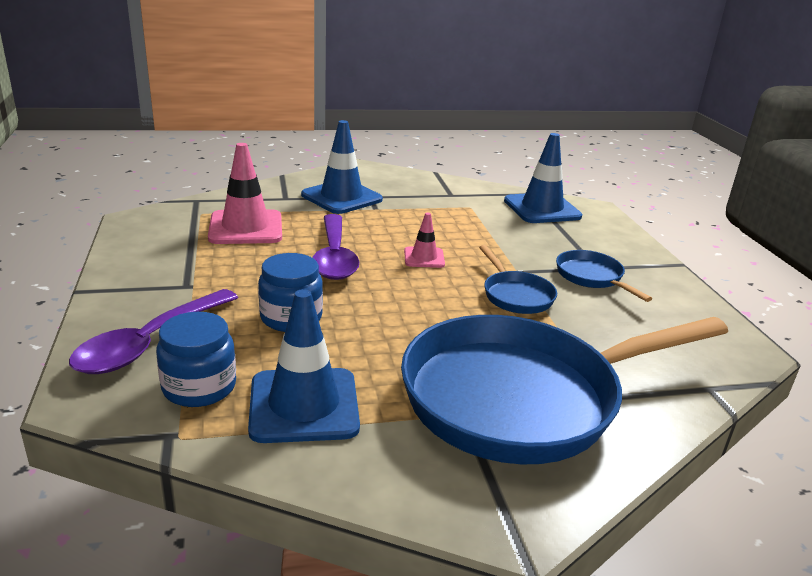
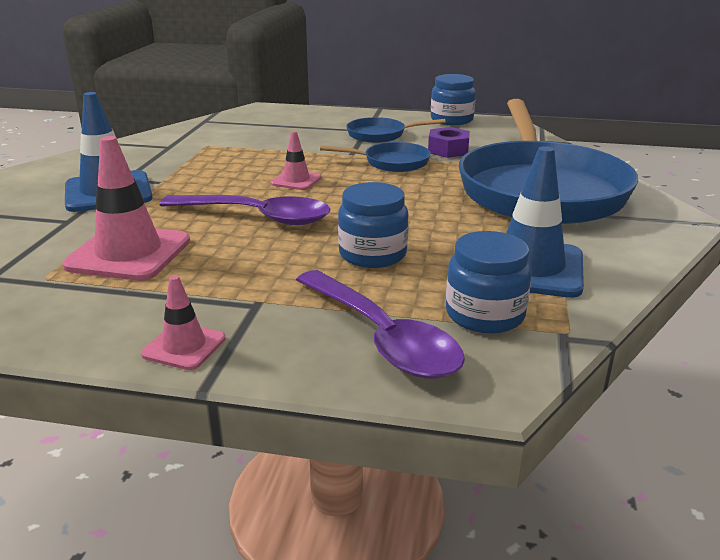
camera: 65 degrees left, 0 degrees up
blue traffic cone [504,133,582,223] -> none
none -> pink traffic cone [141,275,226,370]
none -> purple nut [428,127,470,158]
none -> blue jar [431,74,476,125]

